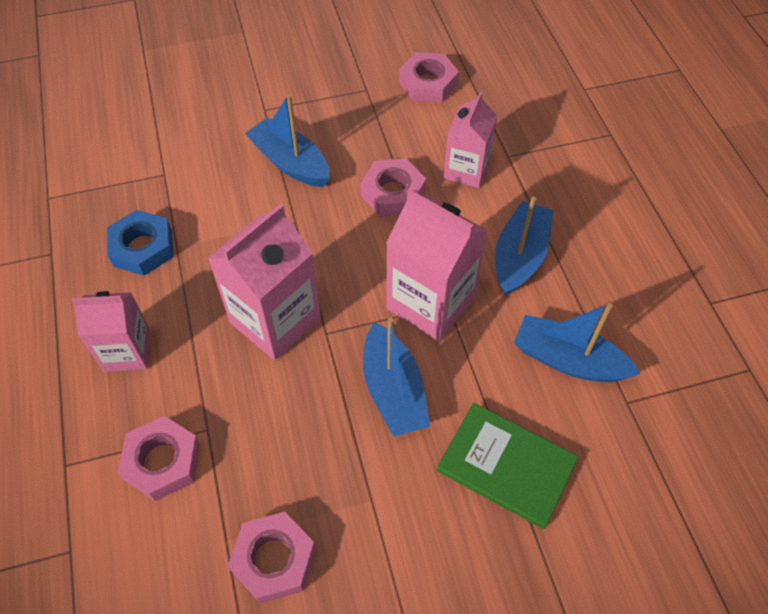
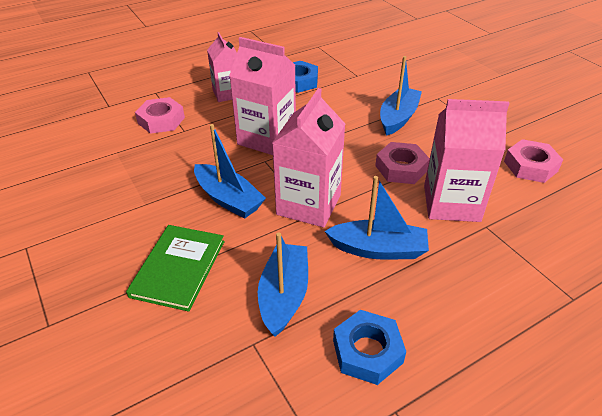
camera: 75 degrees right, 15 degrees down
pink nut [227,512,316,603] -> none
blue boat [363,318,430,437] -> blue boat turned 105 degrees counterclockwise [194,124,266,219]
pink carton [444,92,497,188] -> pink carton [424,99,509,222], size x1.55
none -> blue nut [333,310,406,385]

